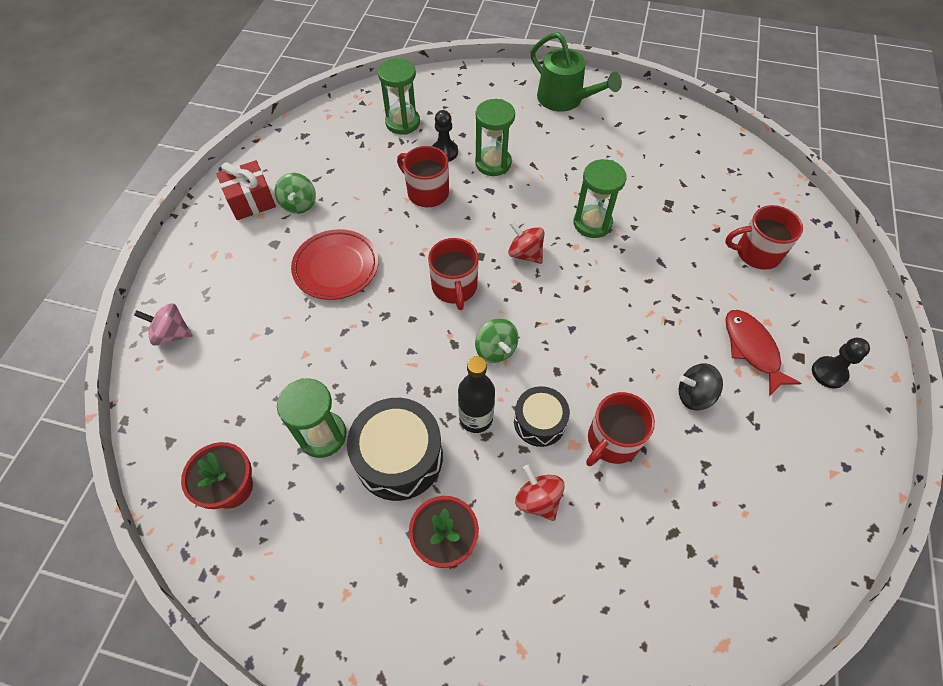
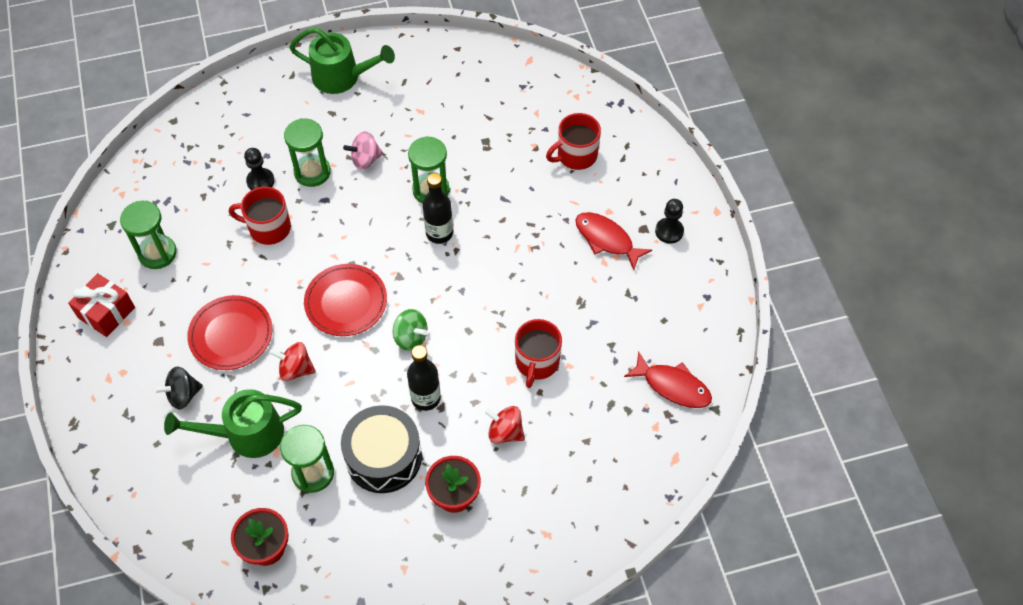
camera: 30 degrees left, 0 degrees up
pink spinning top [134,303,193,346] -> pink spinning top moved to [343,131,383,170]
green spinning top [275,173,316,214] -> none
green hourglass [378,58,420,135] -> green hourglass moved to [120,201,177,269]
red mug [428,238,479,310] -> red plate [304,264,387,336]
red spinning top [508,221,545,264] -> red spinning top moved to [269,342,316,381]
black drum [514,386,570,447] -> none
black spinning top [679,363,723,410] -> black spinning top moved to [154,366,203,409]
none -> green watering can [164,389,302,458]
none -> black bottle [423,173,453,244]
none -> red fish [624,351,712,408]

